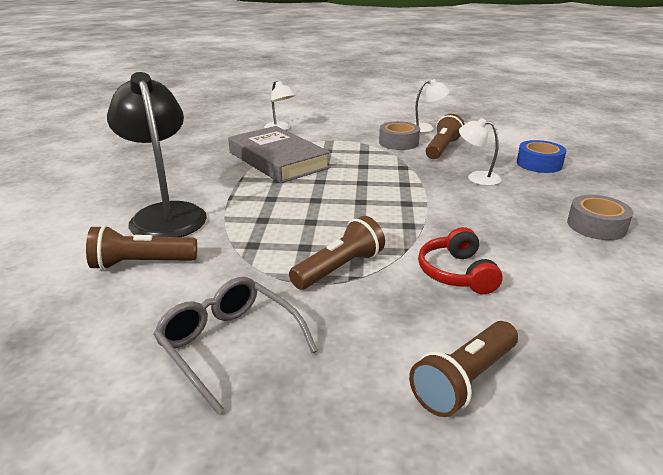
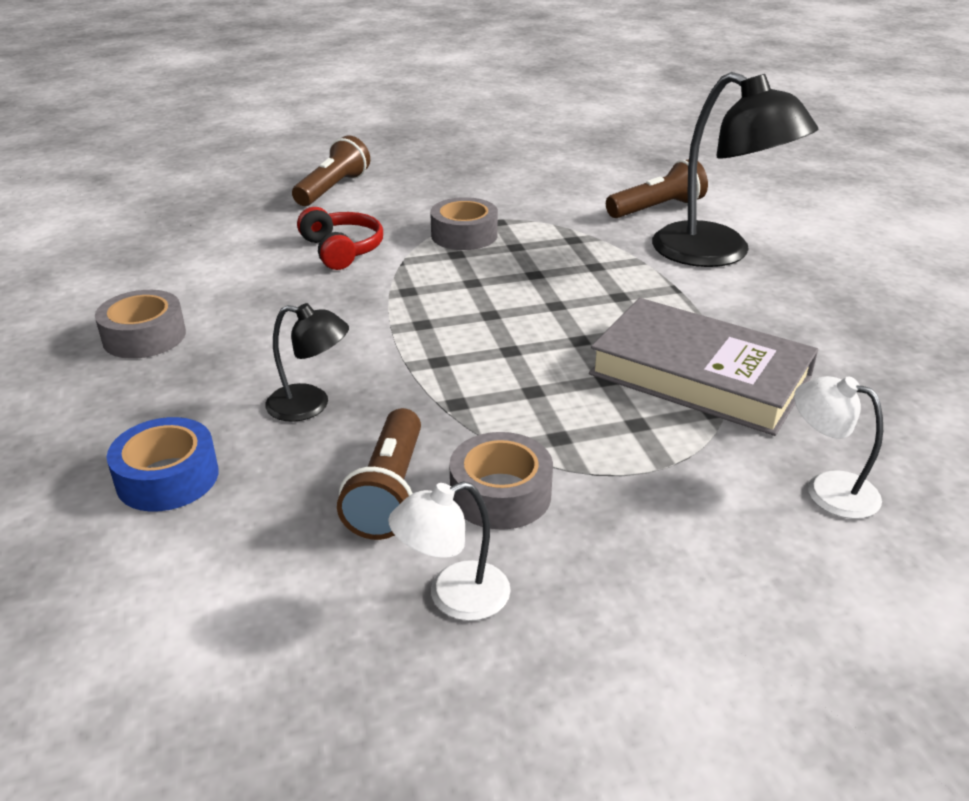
camera: 160 degrees right, 5 degrees up
grey glasses [153,277,318,414] -> none
brown flashlight [289,216,385,290] -> grey tape [430,197,498,250]
white lamp [459,118,501,186] -> black lamp [265,303,349,422]

